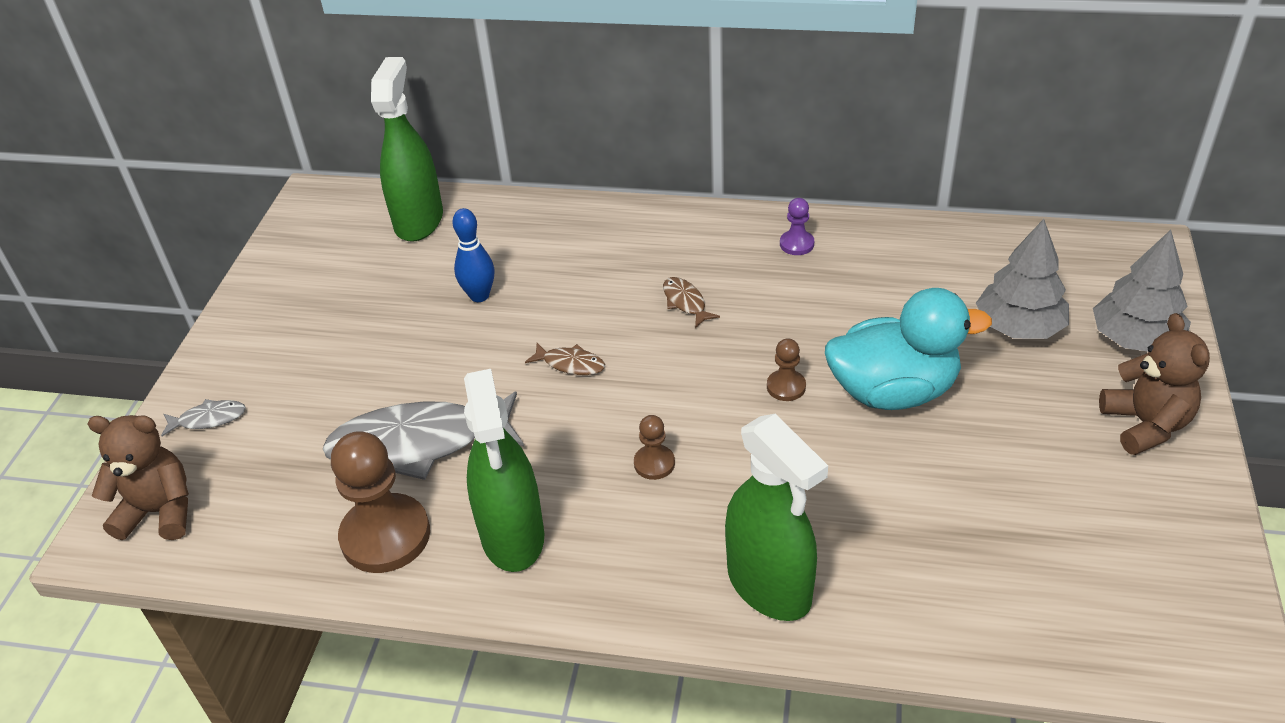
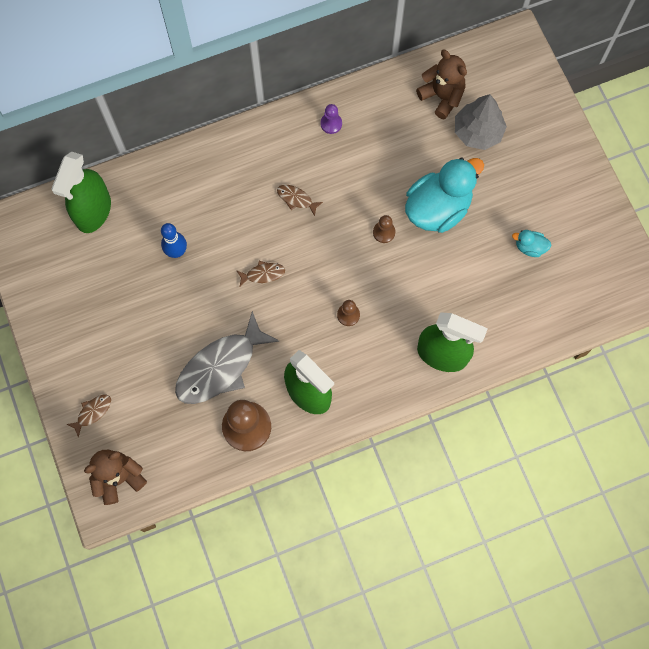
camera: 35 degrees left, 30 degrees up
grey fish [161,399,246,436] -> brown fish [66,395,111,437]
green spray bottle [371,57,443,242] -> green spray bottle turned 135 degrees counterclockwise [51,151,111,233]
grey tree [1093,230,1191,352] -> none
brown teddy bear [1099,313,1210,455] -> brown teddy bear moved to [416,50,467,120]
none -> turquoise duck [512,230,551,257]

